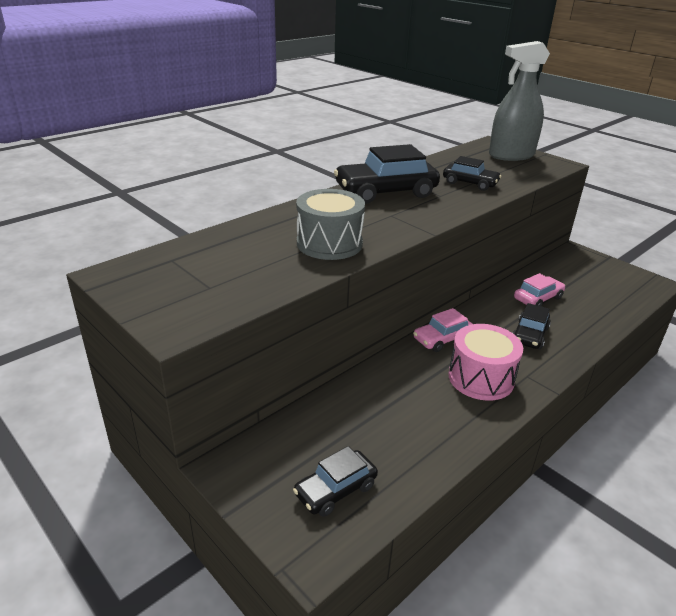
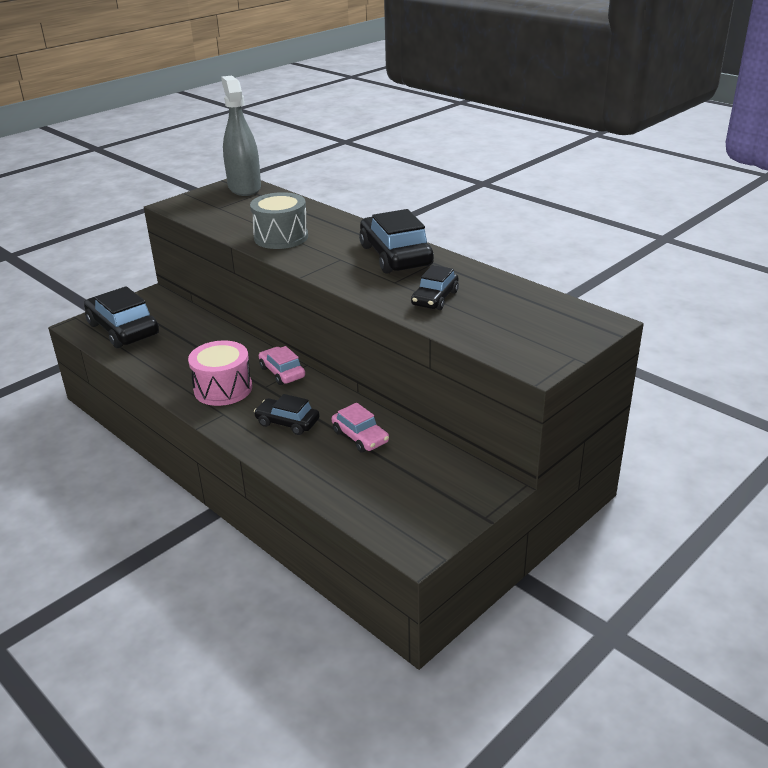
camera: 90 degrees right, 0 degrees up
black car [293,446,378,517] -> black car [84,286,159,348], size x1.76
grey spray bottle [489,41,550,161] -> grey spray bottle moved to [221,76,261,196]

